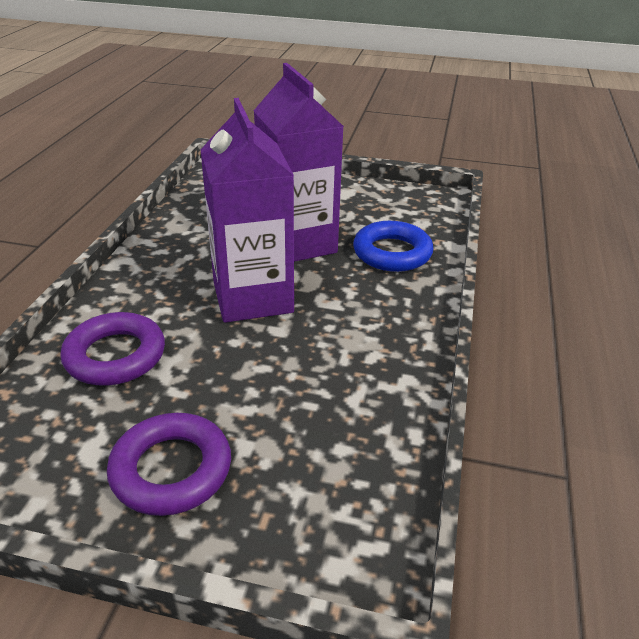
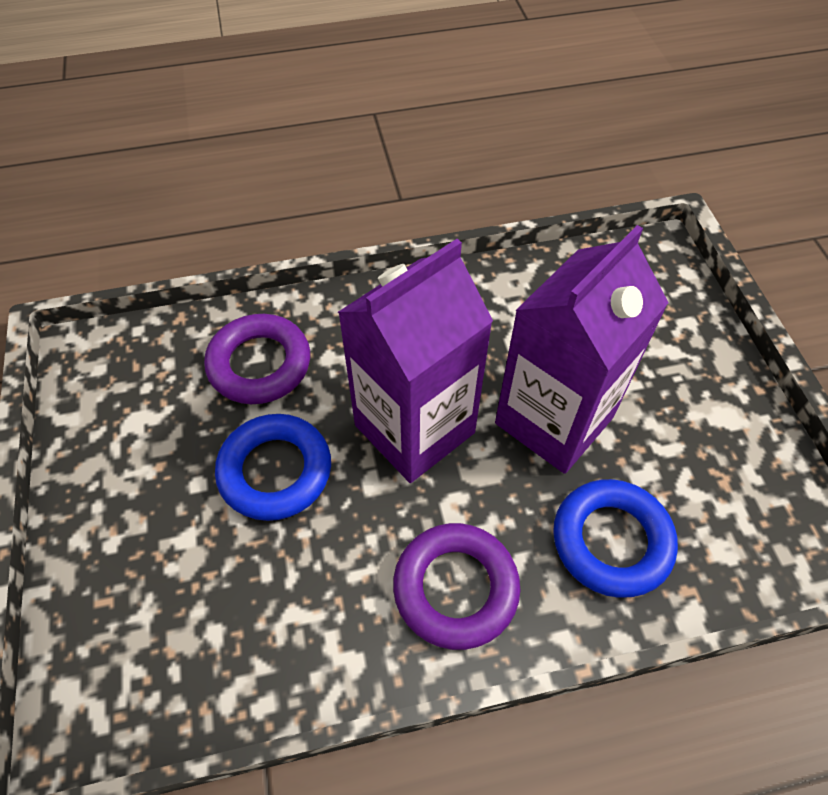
camera: 65 degrees right, 20 degrees up
purple ring [107,413,231,516] -> purple ring moved to [393,523,520,650]
none -> blue ring [215,414,331,521]

